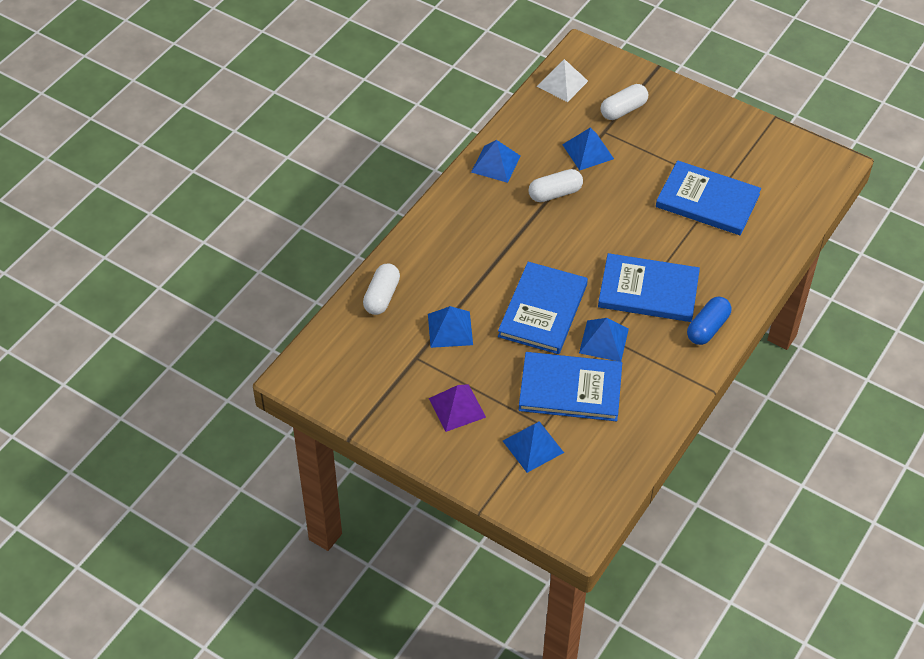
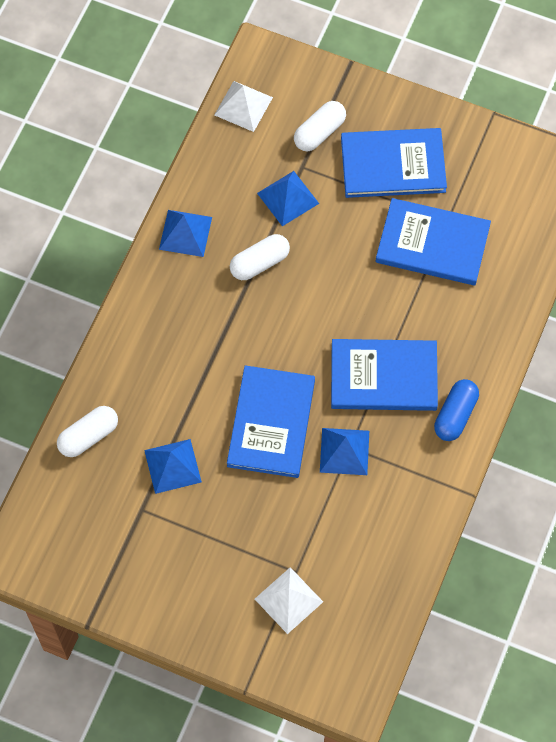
camera: 10 degrees left, 15 degrees up
white capsule [363,263,400,315] -> white capsule turned 45 degrees clockwise [57,406,118,457]
purple pyramid [429,384,486,432] -> none
blue pyramid [503,421,564,473] -> white pyramid [255,567,323,634]
blue book [519,352,622,421] -> blue book moved to [341,128,447,198]

